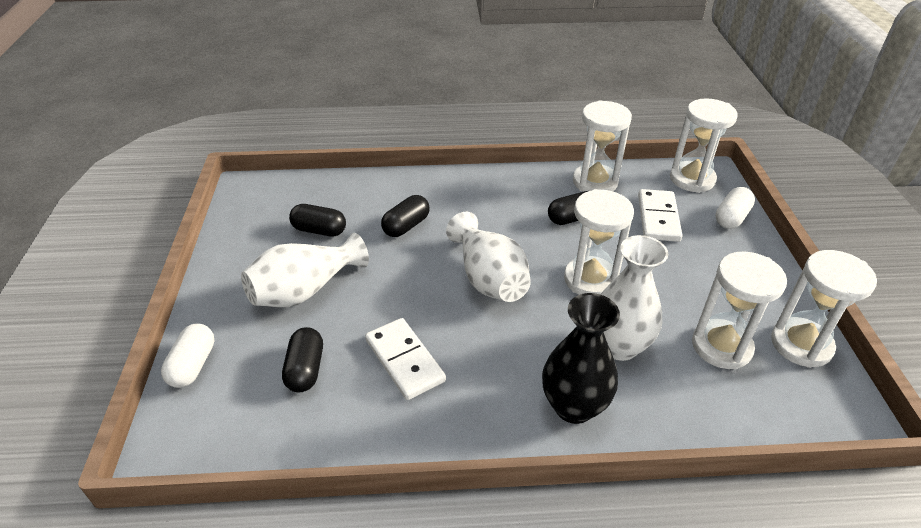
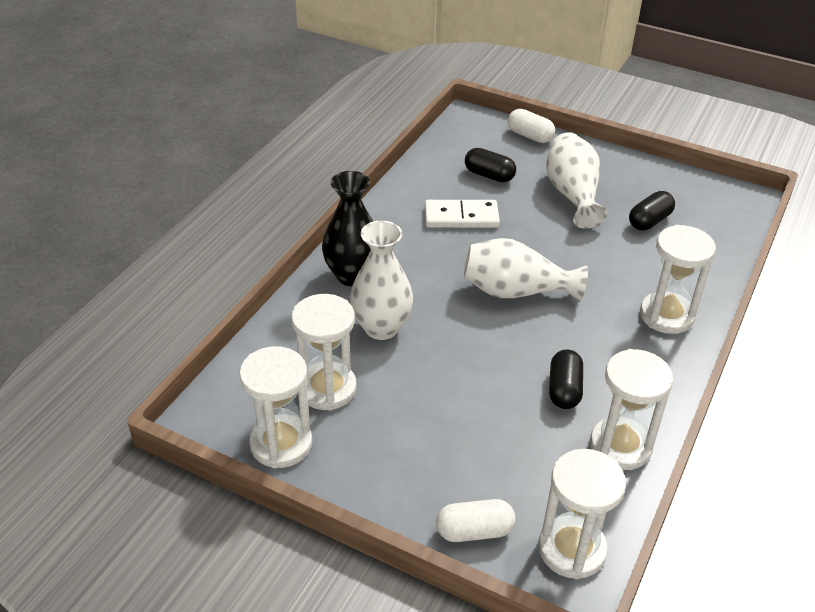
camera: 120 degrees right, 0 degrees up
black capsule [381,195,430,237] -> none
white hourglass [564,189,634,295] -> white hourglass moved to [640,225,716,334]
white domino [638,189,683,242] -> none
white capsule [715,187,755,229] -> white capsule turned 75 degrees counterclockwise [436,499,516,542]

